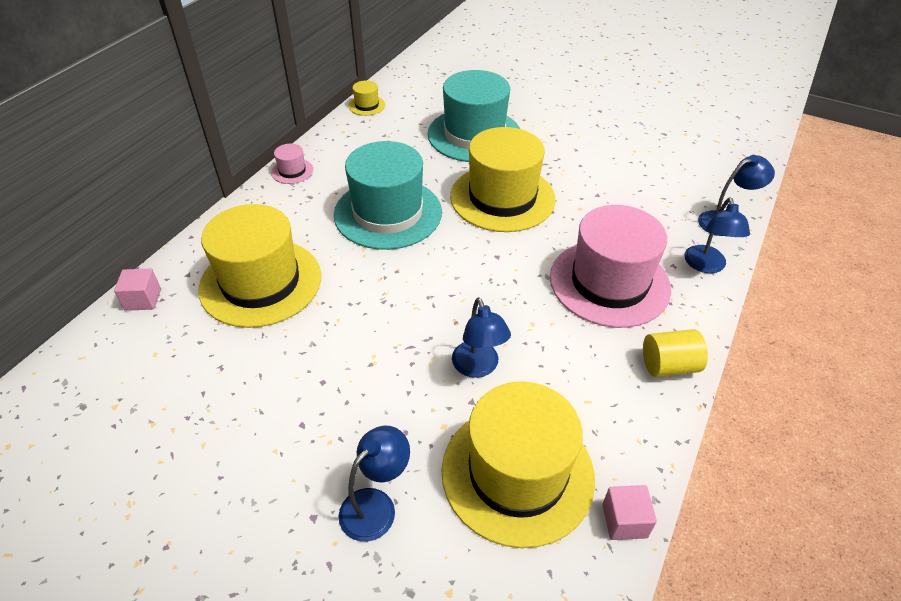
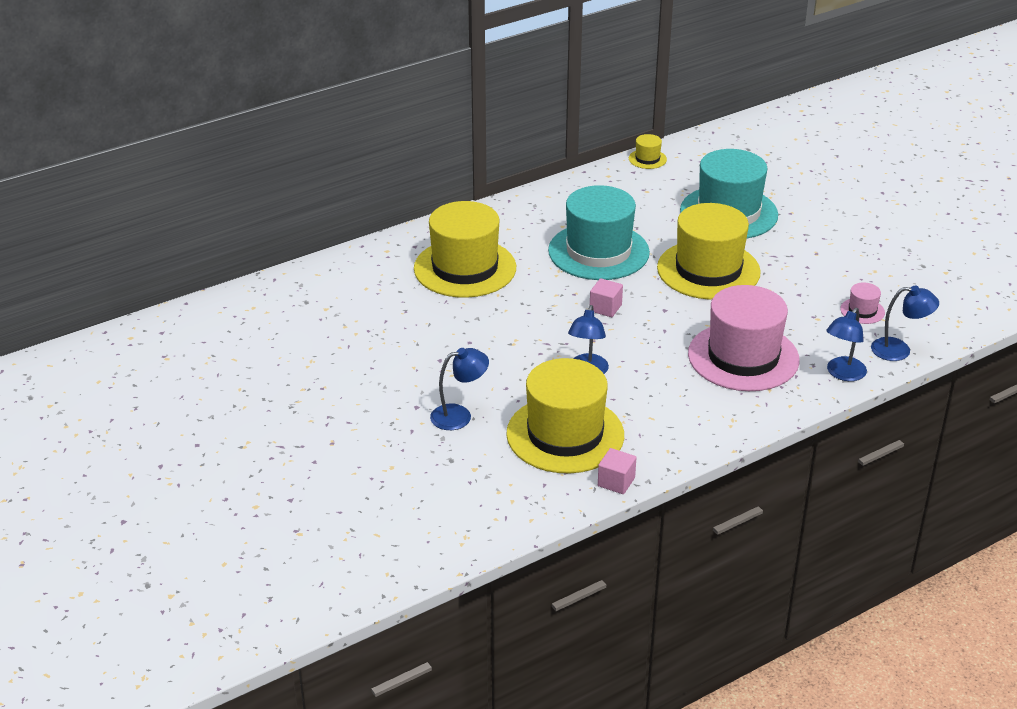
camera: 30 degrees right, 10 degrees down
pink cube [114,269,161,311] -> pink cube moved to [590,278,623,317]
pink hat [271,144,313,184] -> pink hat moved to [840,283,885,324]
yellow cylinder [643,329,708,377] -> none

